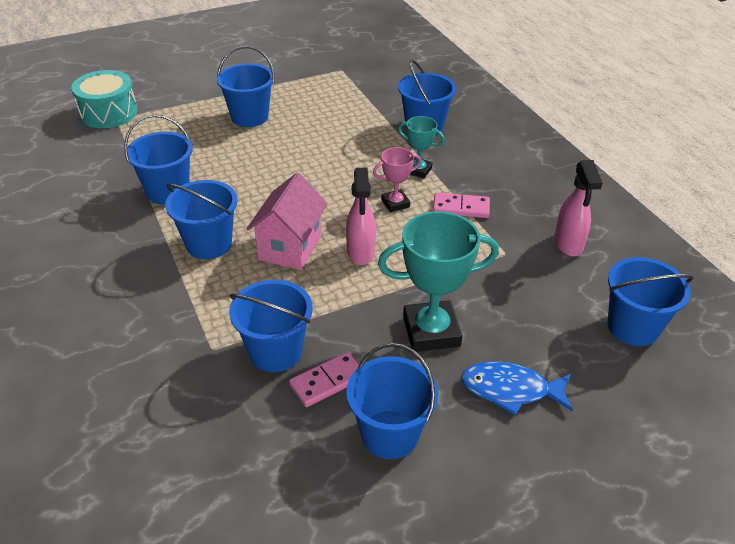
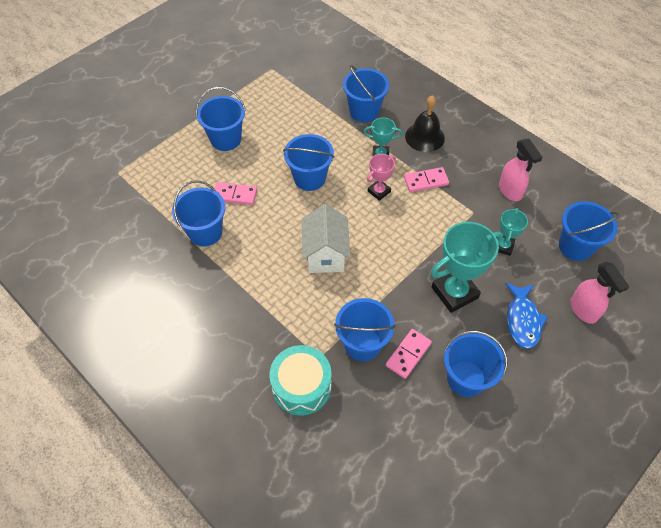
camera: 20 degrees left, 15 degrees up
turquoise drum [71,70,138,128] -> turquoise drum moved to [269,345,331,415]
blue bucket [165,180,238,259] -> blue bucket moved to [283,134,335,191]
pink house [246,173,328,270] -> white house [302,204,350,273]
pink spray bottle [346,167,376,265] -> pink spray bottle moved to [571,262,630,324]
blue fish [461,361,573,415] -> blue fish turned 75 degrees counterclockwise [505,283,548,349]
none -> pink domino [214,182,257,205]
none -> black bell [405,95,445,152]
none -> turquoise trophy [497,208,528,256]

